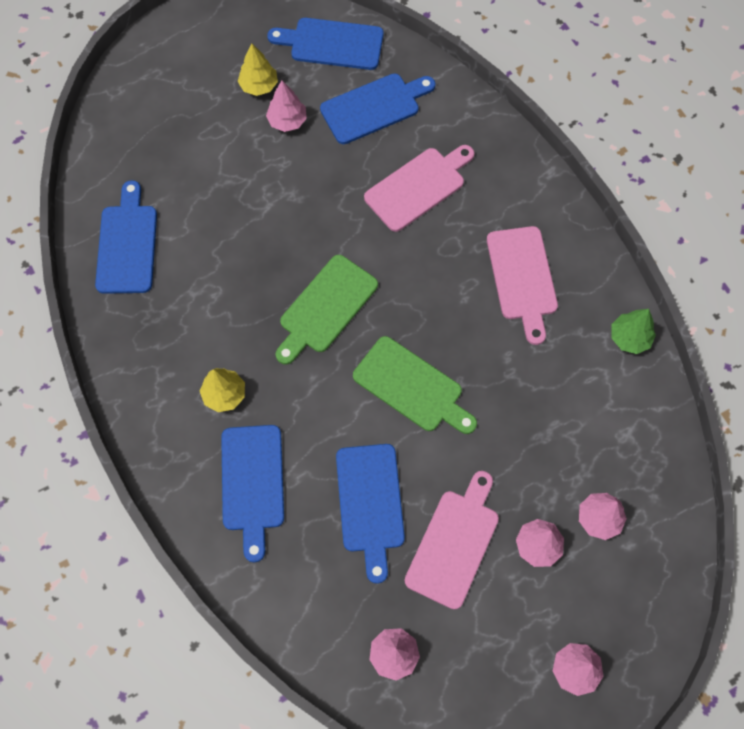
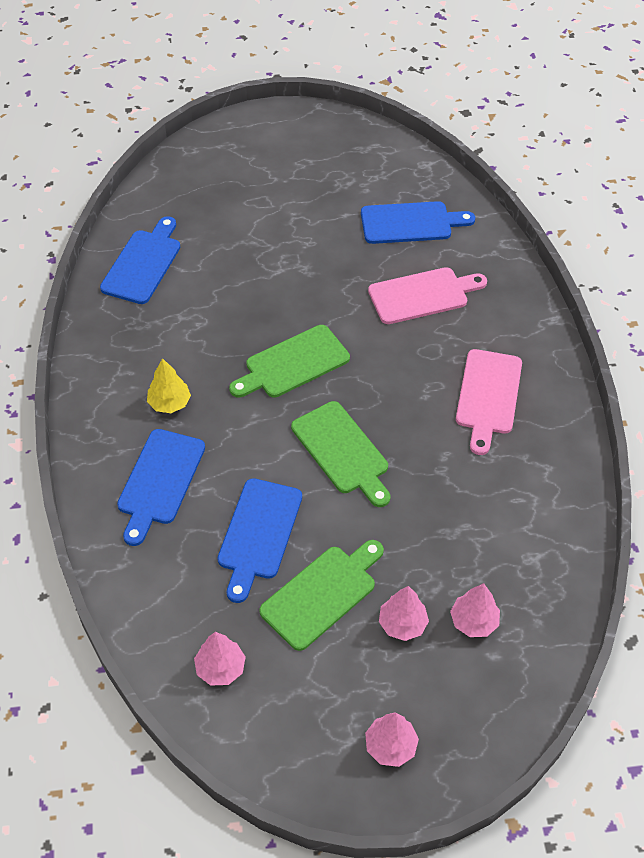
camera: 20 degrees right, 15 degrees down
yellow tree [237,43,278,96] -> none
pink tree [266,80,307,132] -> none
blue cutting board [267,18,384,70] -> none
pink cutting board [405,471,499,609] -> green cutting board [259,540,384,651]
green tree [611,309,656,354] -> none

